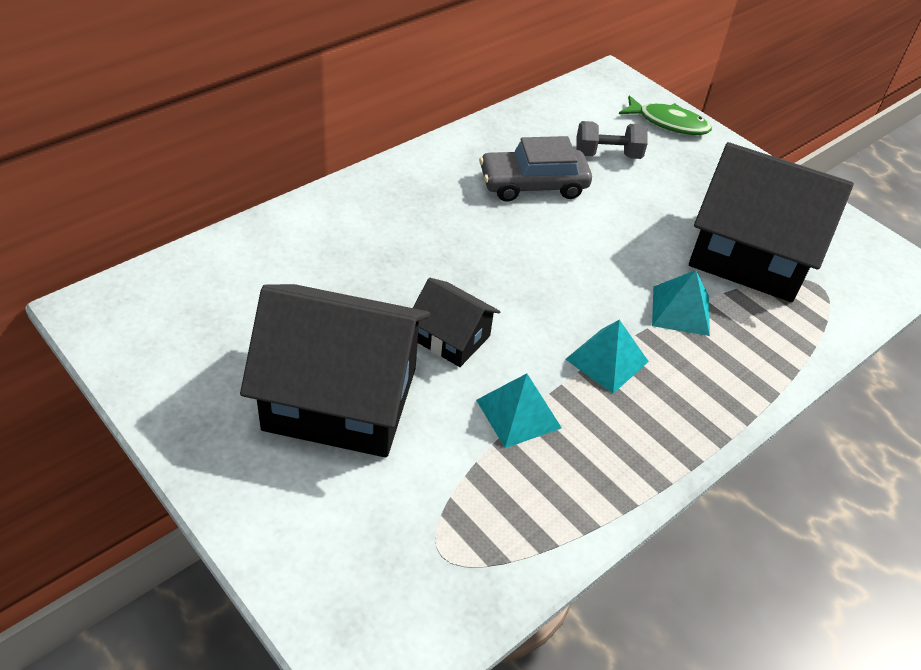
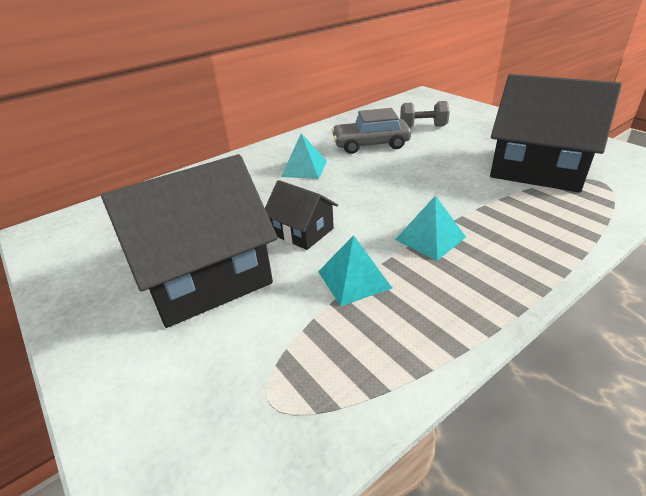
camera: 10 degrees right, 10 degrees down
black house [240,284,430,457] -> black house turned 45 degrees counterclockwise [101,154,278,328]
green fish [619,95,712,135] -> none
turquoise pyramid [652,270,710,336] -> turquoise pyramid moved to [281,133,327,179]

